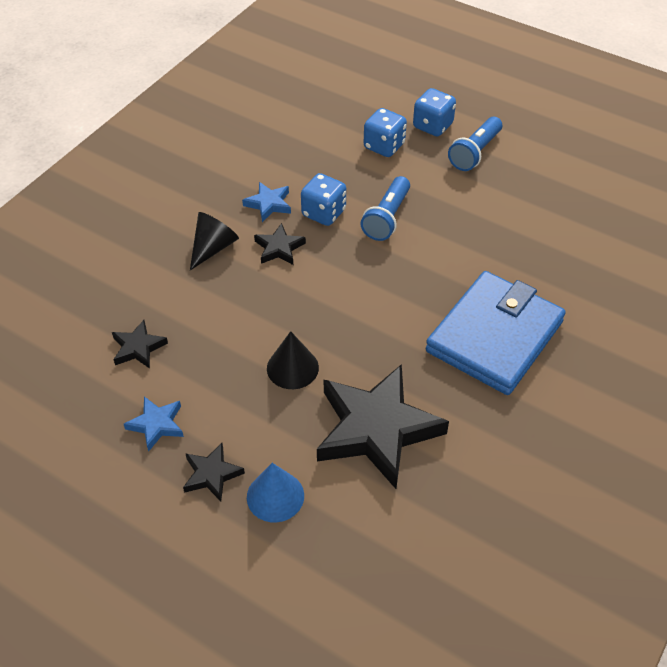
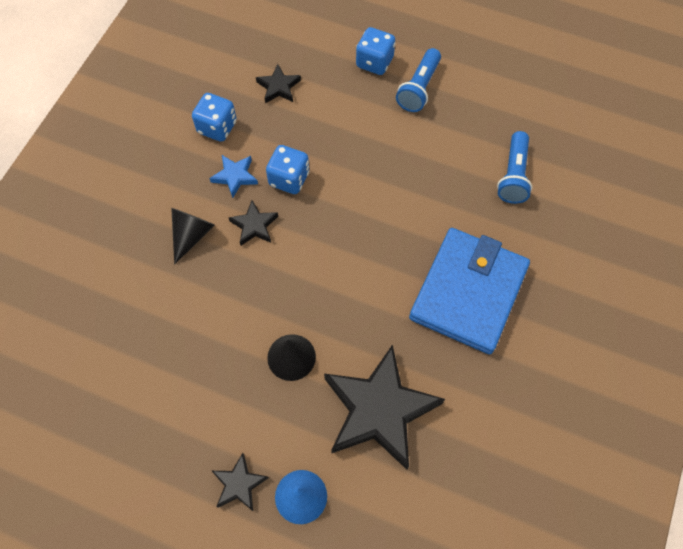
camera: 10 degrees left, 15 degrees up
black star [112,320,168,369] -> black star moved to [256,64,301,103]
blue star [124,396,184,452] -> none
blue flashlight [361,176,410,241] -> blue flashlight moved to [497,131,532,204]
blue dice [364,108,407,157] -> blue dice moved to [192,93,237,142]

